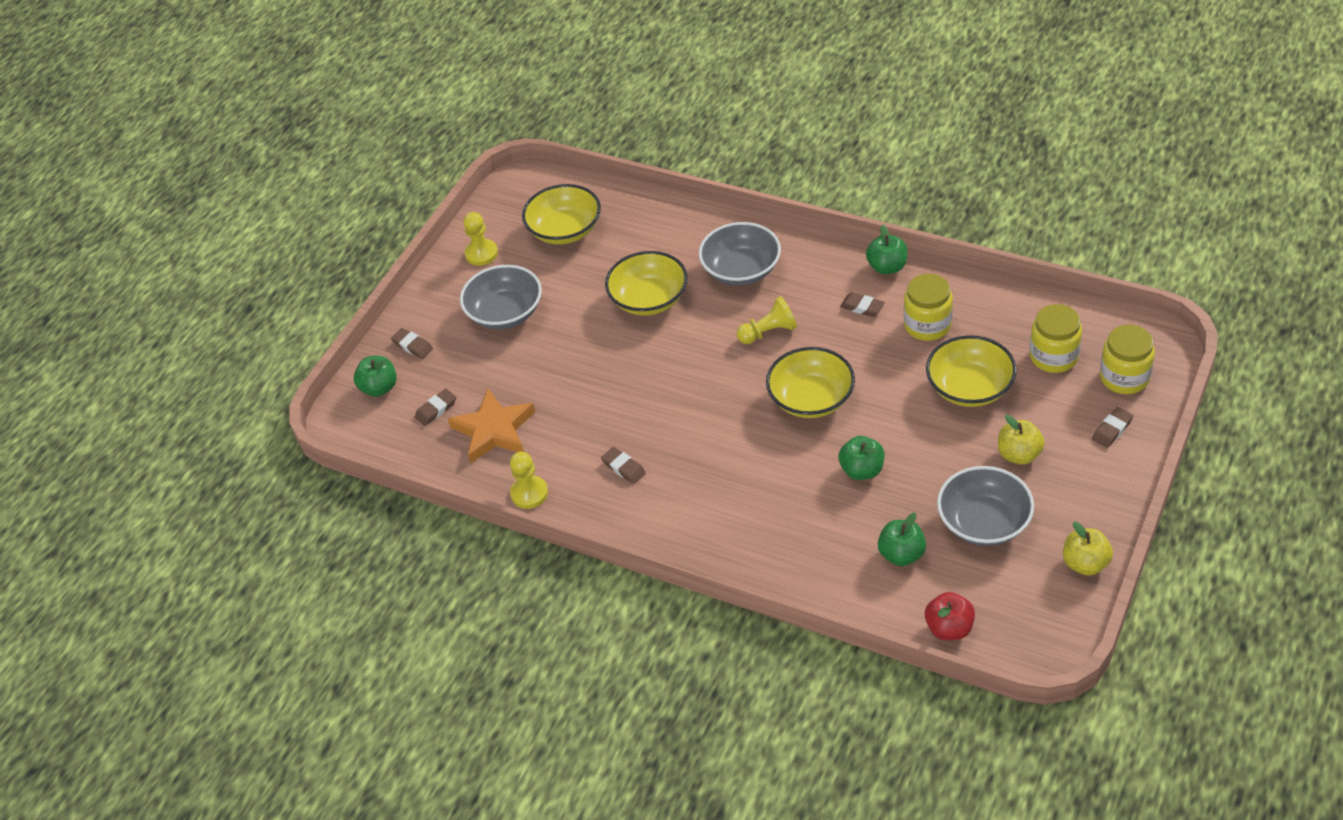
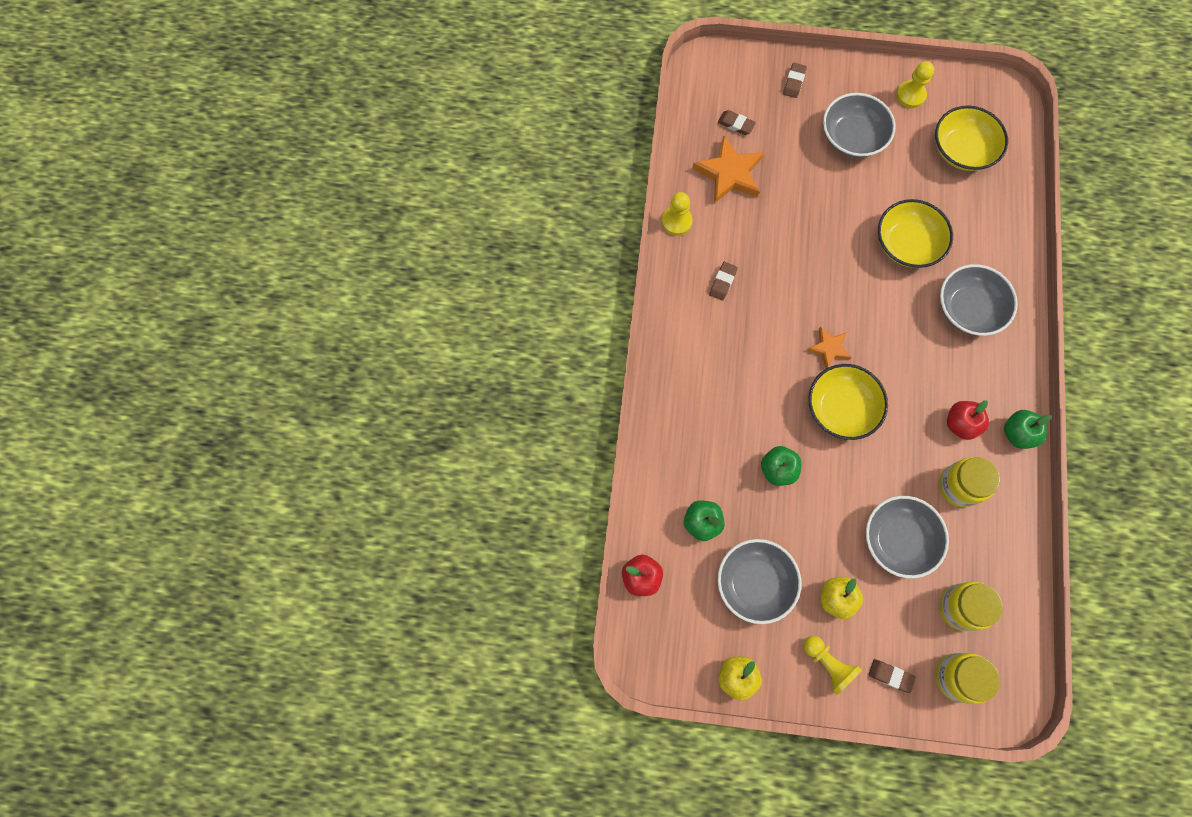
camera: 65 degrees right, 25 degrees up
green apple [354,356,397,397] -> none
yellow pawn [737,296,797,344] -> yellow pawn moved to [804,636,862,695]
brown eraser [840,292,885,317] -> red apple [947,401,989,440]
yellow bowl [926,335,1017,407] -> grey bowl [866,496,949,578]
none -> orange star [807,327,852,369]

